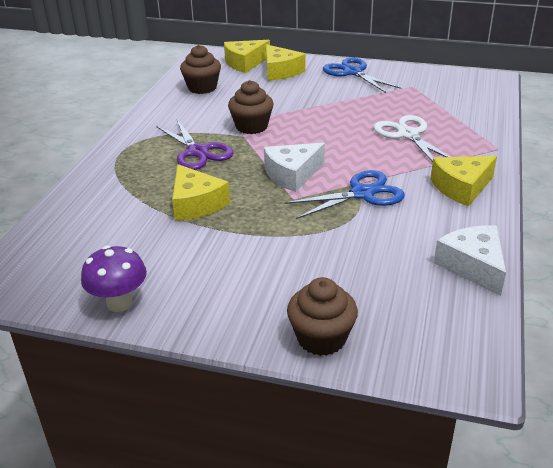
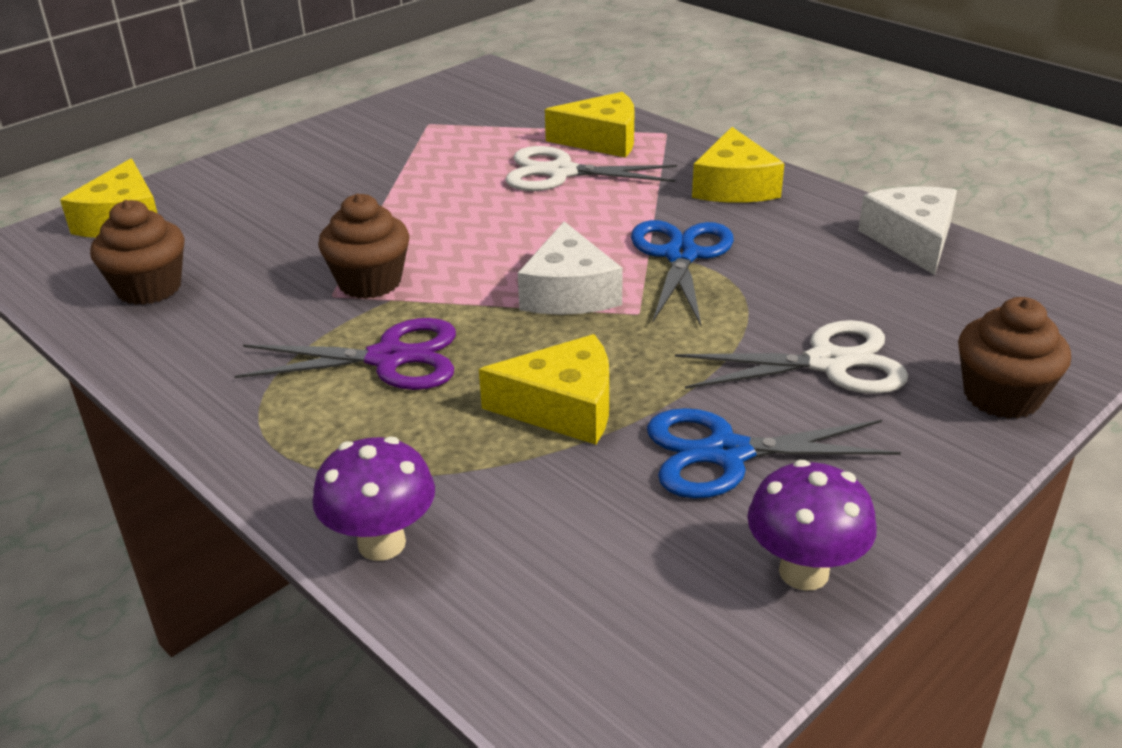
camera: 60 degrees left, 0 degrees up
yellow cheese [266,44,306,81] -> yellow cheese moved to [545,92,635,158]
blue scissors [323,57,401,93] -> blue scissors moved to [647,408,901,499]
white cheese [434,225,506,296] -> white cheese turned 75 degrees clockwise [858,186,957,275]
none -> purple mushroom [312,437,435,561]
none -> white scissors [675,320,908,394]

